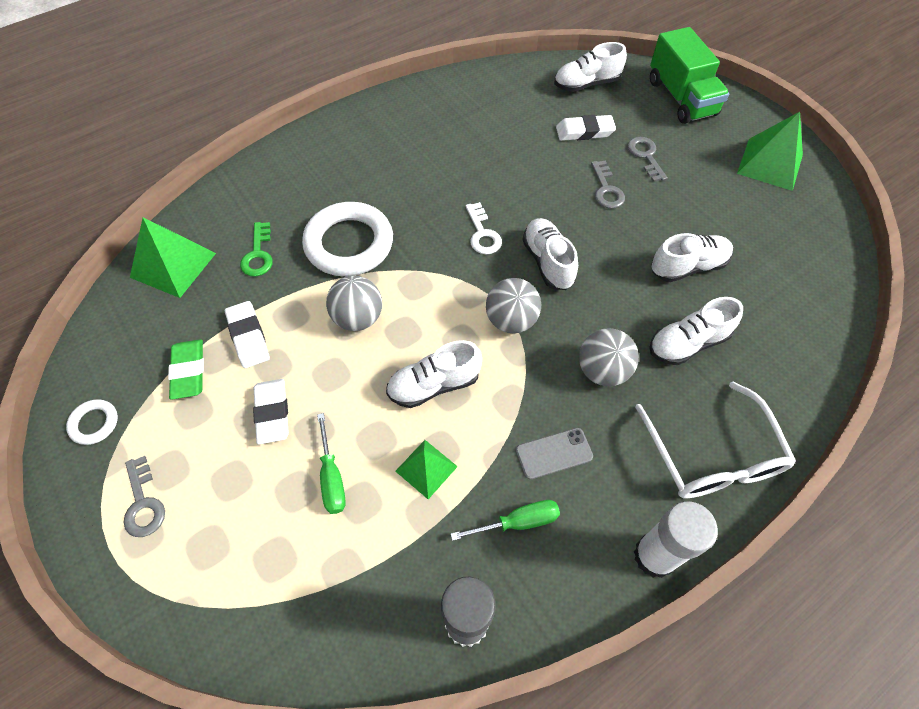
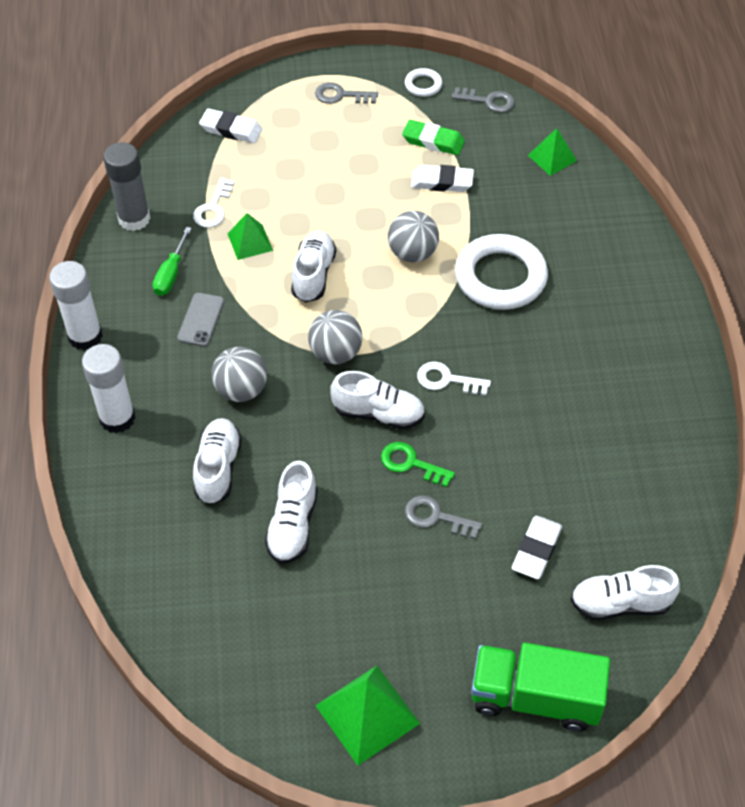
camera: 120 degrees right, 5 degrees down
green pyramid [130,217,216,298] -> green pyramid [528,128,577,176], size x0.61
green key [240,222,273,276] -> green key moved to [381,442,455,487]
white eraser [253,379,289,444] -> white eraser moved to [199,108,263,143]
green screwdriver [317,413,346,514] -> none
white shoe [554,42,627,92] -> white shoe turned 105 degrees counterclockwise [571,565,680,620]
grey key [627,137,667,182] -> grey key moved to [452,87,515,113]
white glasses [635,382,796,499] -> white glue stick [82,344,135,433]
none -> white key [193,178,235,228]

